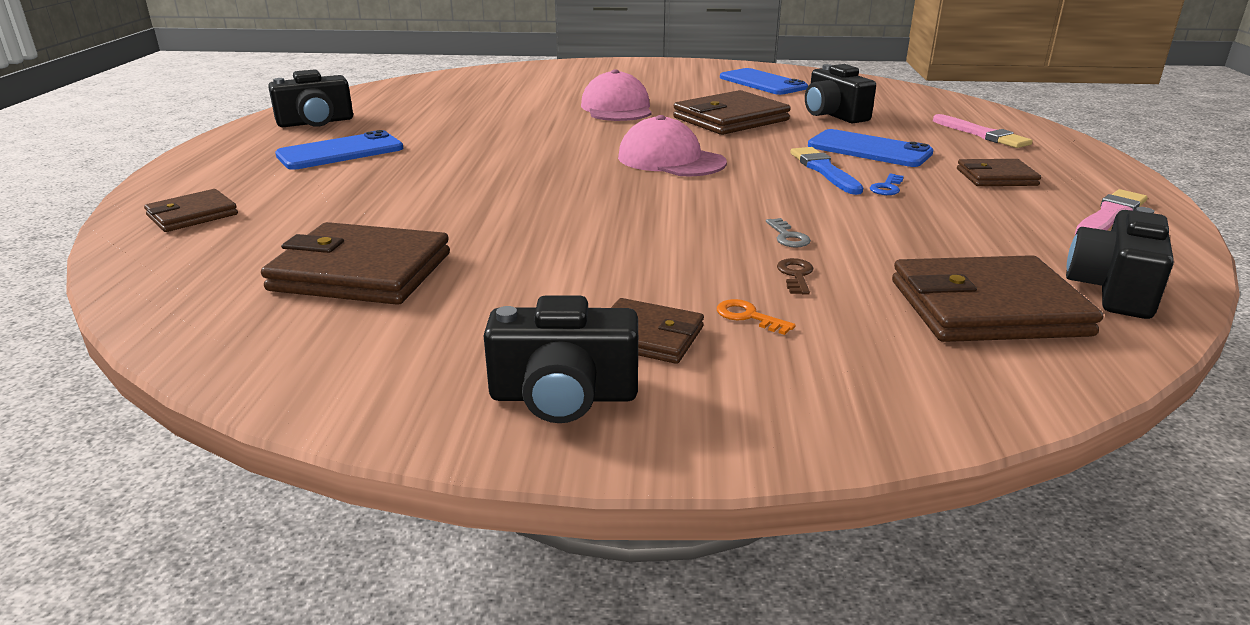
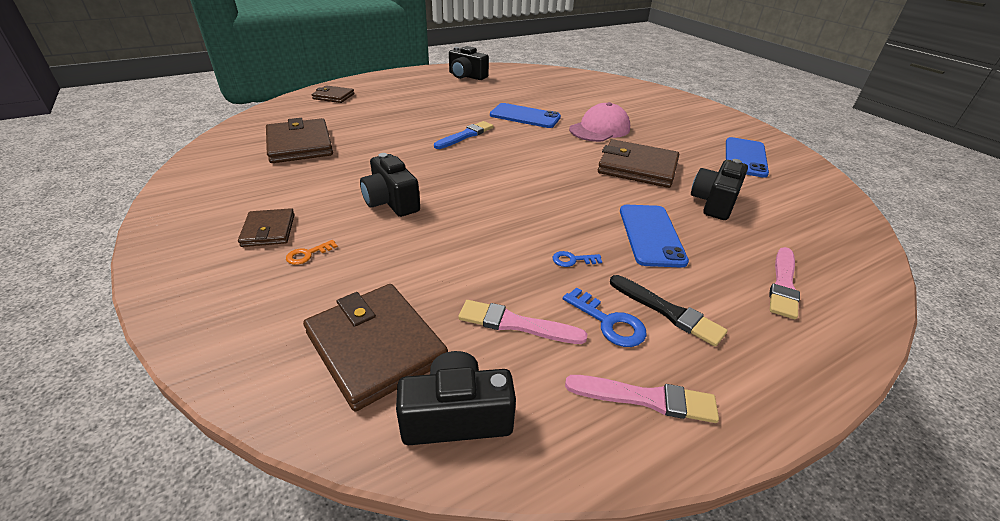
camera: 55 degrees right, 10 degrees up
blue phone [275,130,403,170] -> blue phone moved to [490,103,561,128]
black camera [484,295,638,423] -> black camera moved to [360,153,420,217]
pink cap [618,115,727,176] -> none
orange key [717,299,796,335] -> orange key turned 135 degrees counterclockwise [286,240,338,265]
grey key [766,218,811,248] -> none
brown key [777,258,814,295] -> none
blue brush [790,147,864,195] -> blue brush moved to [434,121,494,149]
brown wallet [957,159,1041,186] -> black brush [610,275,728,346]
none -> pink brush [458,300,588,344]
none -> blue key [563,287,647,347]

